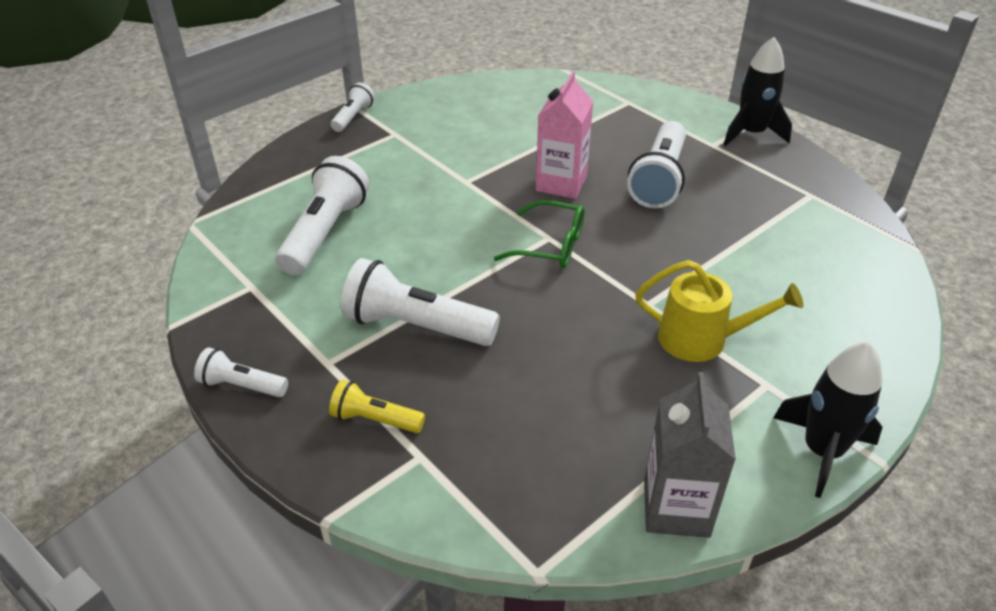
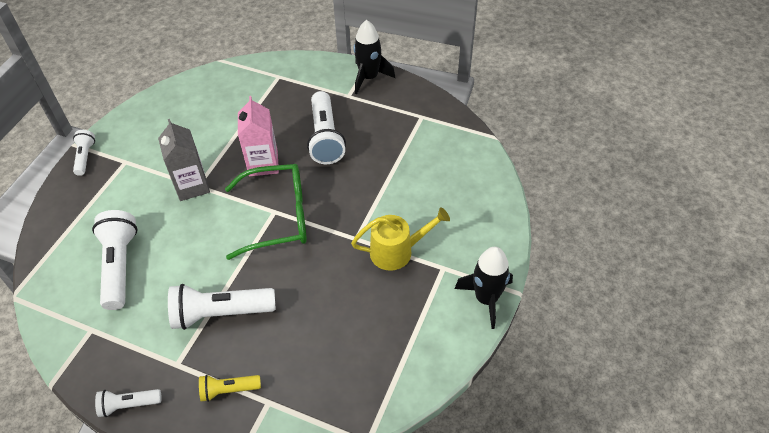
camera: 25 degrees left, 10 degrees up
green glasses [494,200,585,268] -> green glasses [225,164,307,260], size x1.60
grey carton [644,372,736,538] -> grey carton moved to [158,119,210,201]

